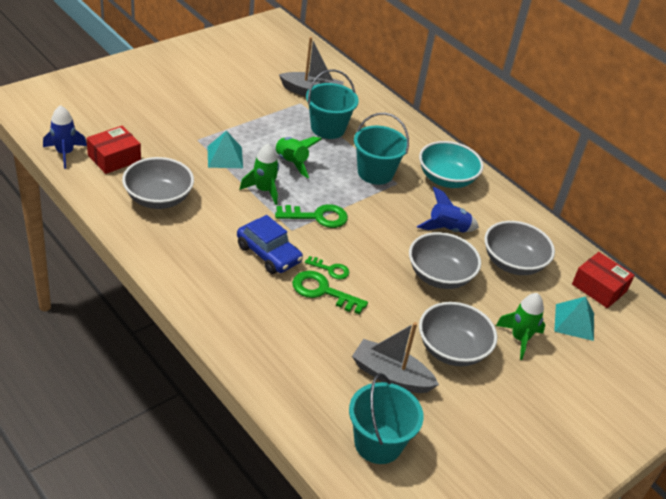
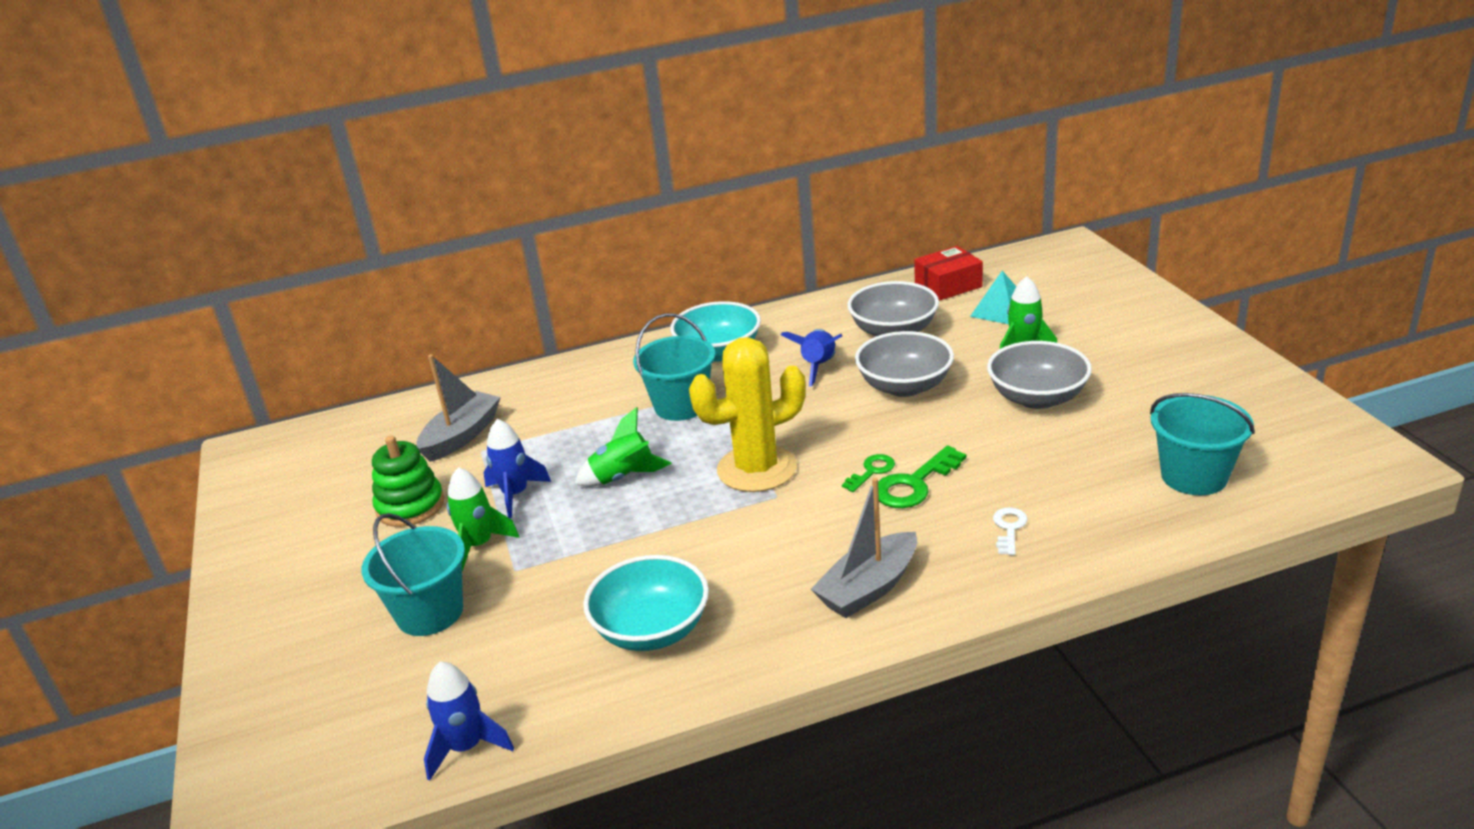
camera: 60 degrees left, 10 degrees down
red box [86,126,141,174] -> none
grey bowl [122,157,194,209] -> turquoise bowl [583,555,709,651]
turquoise pyramid [208,131,243,168] -> none
blue car [237,215,303,274] -> none
green rocket [240,144,279,205] -> green rocket moved to [447,467,519,571]
green key [275,204,348,228] -> yellow cactus [689,337,806,492]
turquoise bucket [306,69,359,139] -> turquoise bucket moved to [361,513,465,636]
grey boat [352,322,439,393] -> grey boat moved to [811,478,917,618]
none -> green stacking toy [372,435,444,527]
none -> blue rocket [484,419,551,518]
none -> white key [993,507,1028,555]

